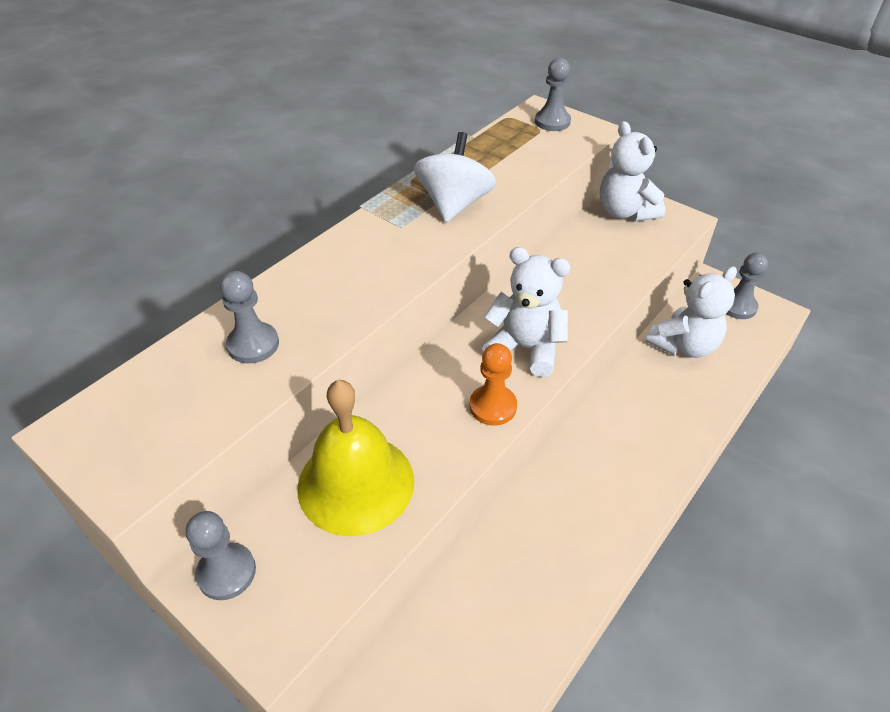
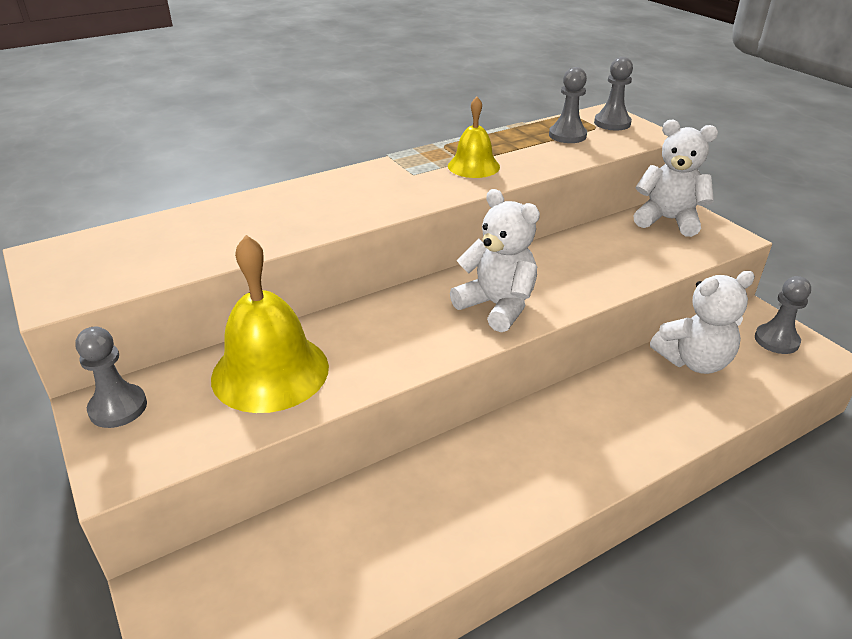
camera: 20 degrees right, 10 degrees down
grey pawn [220,271,279,363] -> grey pawn moved to [549,67,587,143]
white spinning top [414,132,496,222] -> yellow bell [448,97,500,178]
orange pawn [470,343,517,426] -> none
white teddy bear [599,121,665,222] -> white teddy bear turned 120 degrees clockwise [634,120,718,237]

